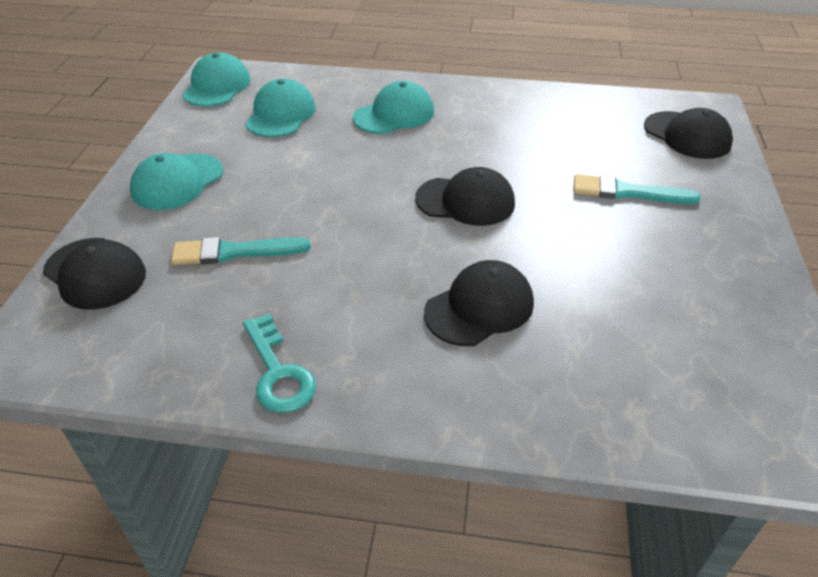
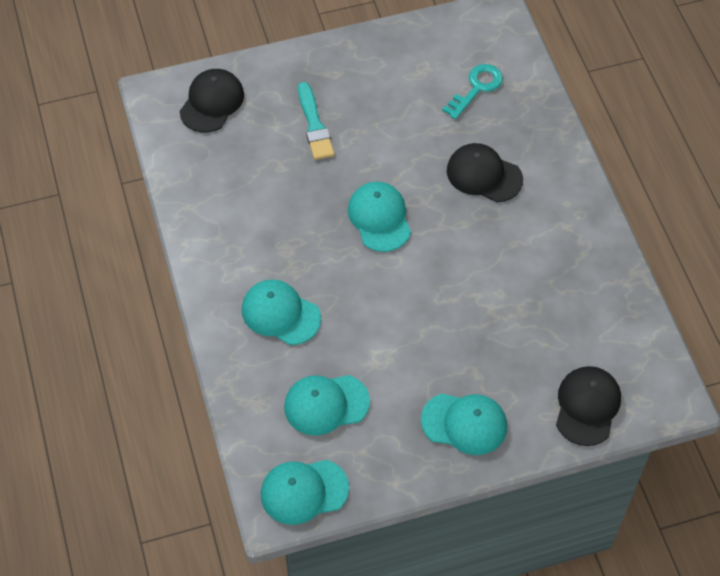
camera: 115 degrees left, 15 degrees up
turquoise brush [171,237,310,265] -> none
turquoise key [243,313,316,413] -> turquoise key moved to [442,64,503,120]
black cap [415,167,515,226] -> turquoise cap [348,182,411,252]

